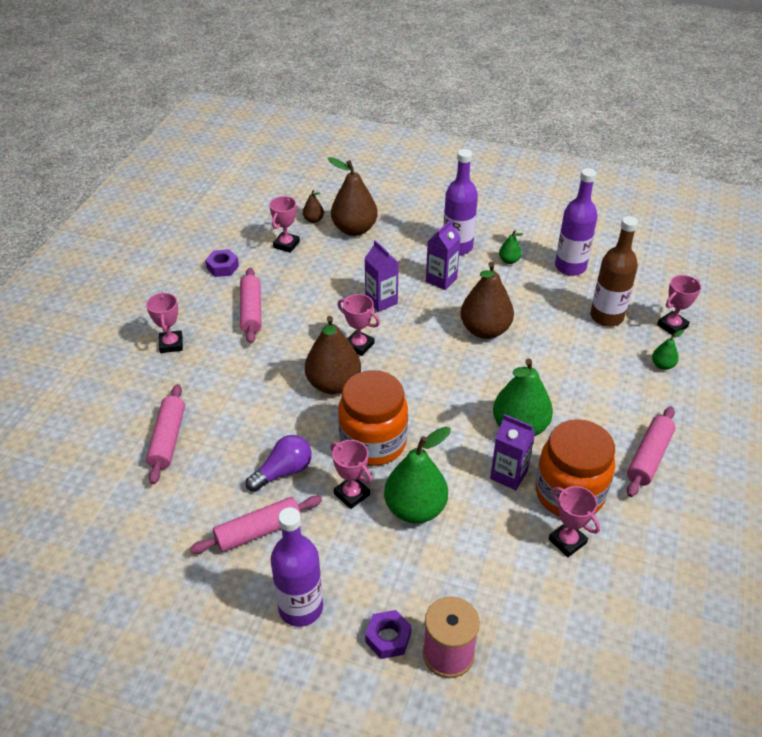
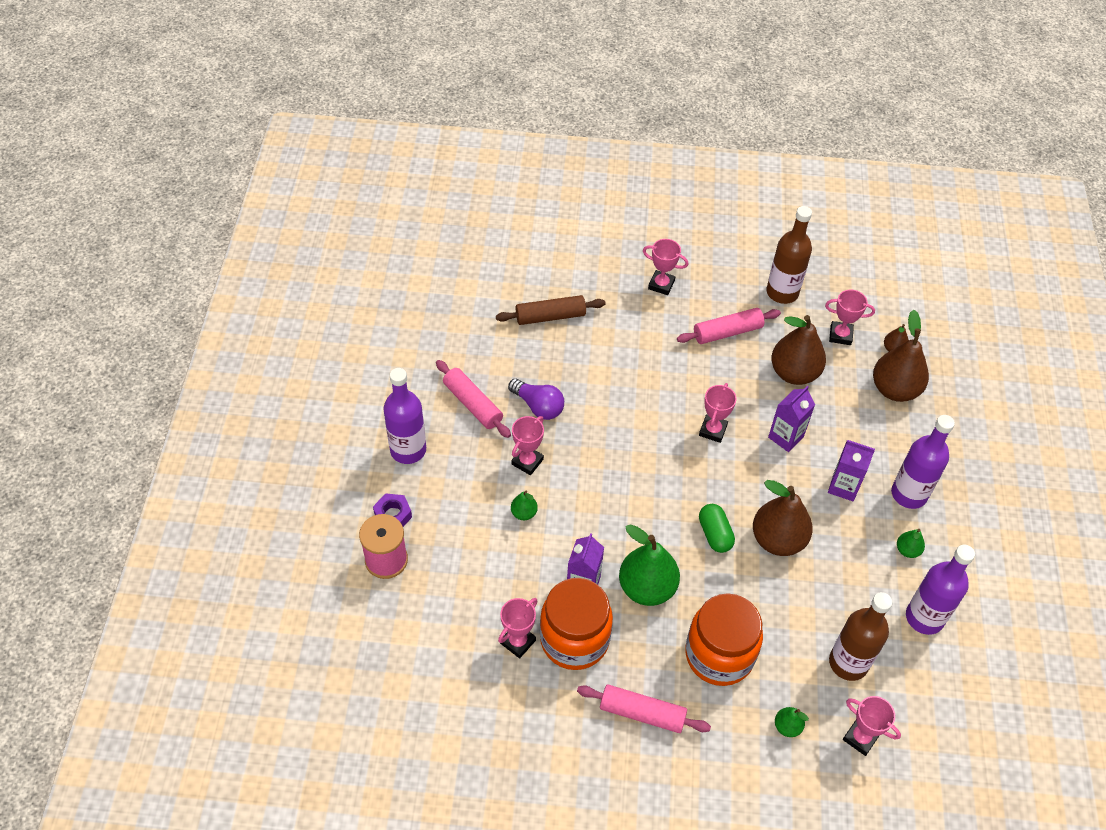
camera: 75 degrees right, 10 degrees up
pink trophy [146,292,183,353] -> pink trophy turned 45 degrees clockwise [643,239,688,295]
pink rolling pin [146,384,185,484] -> brown rolling pin [496,295,606,325]
purple nut [205,249,239,277] -> brown bottle [766,206,812,304]
brown pear [305,316,361,394] -> brown pear moved to [771,315,826,385]
orange jar [338,370,408,466] -> orange jar moved to [685,593,763,686]
green pear [384,426,451,523] -> green pear [511,491,538,520], size x0.47
none -> green capsule [699,504,735,553]

